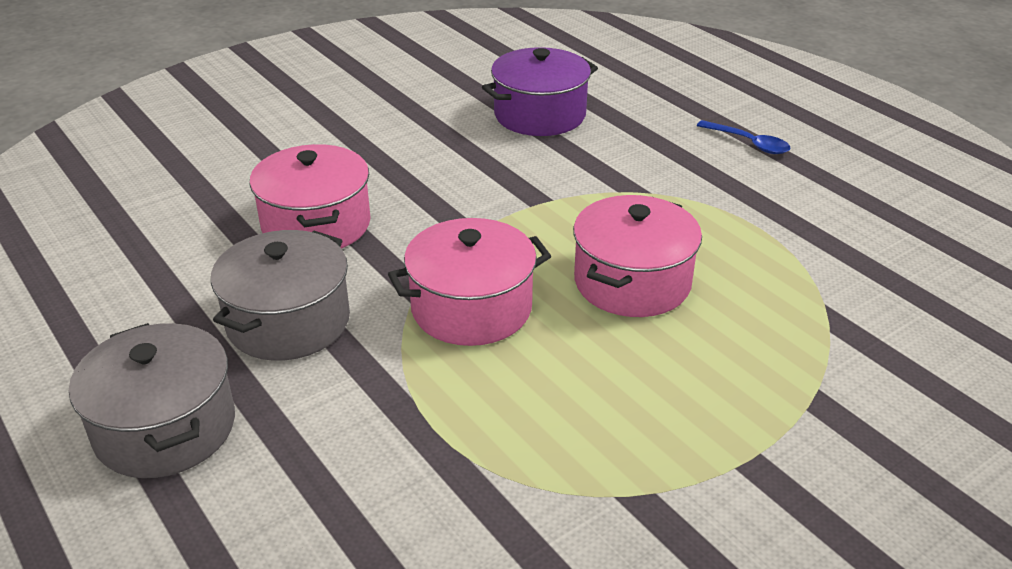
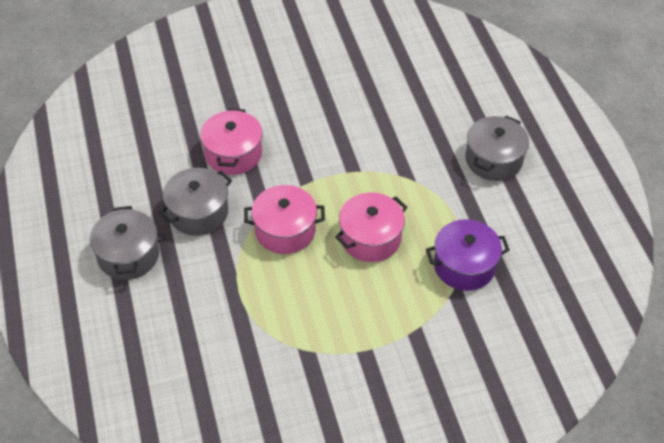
camera: 20 degrees right, 15 degrees up
purple pot [482,47,598,136] -> purple pot moved to [426,219,510,291]
blue spoon [697,120,791,154] -> grey pot [465,116,529,181]

